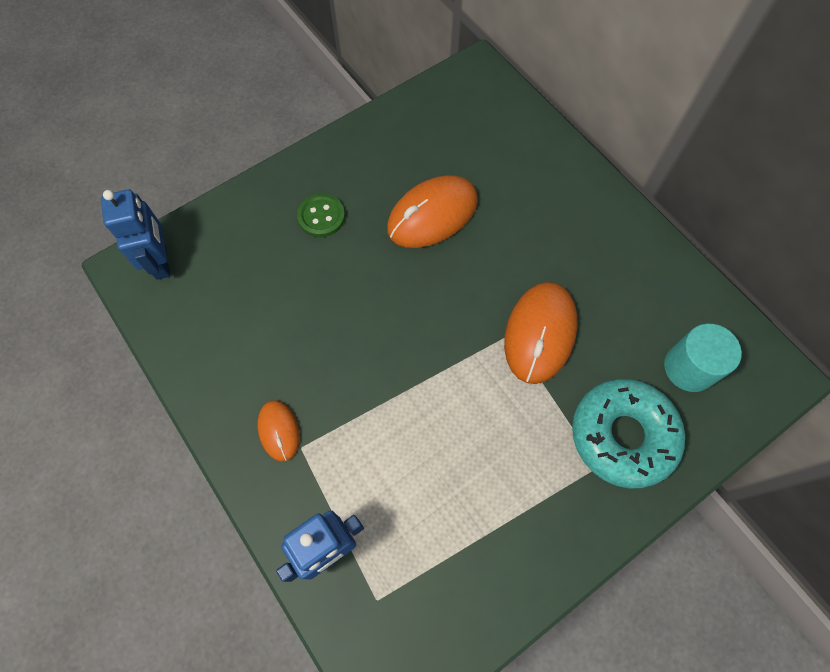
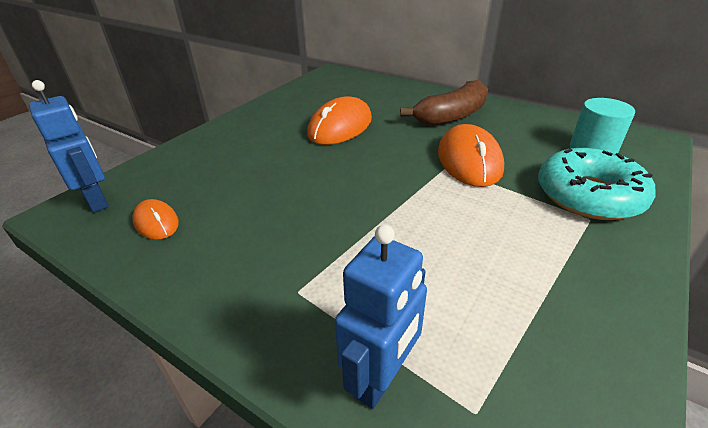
camera: 20 degrees left, 30 degrees down
orange mouse [257,400,300,462] -> orange mouse moved to [132,199,179,240]
green button [297,194,345,237] -> none
none -> brown banana [400,80,488,126]

